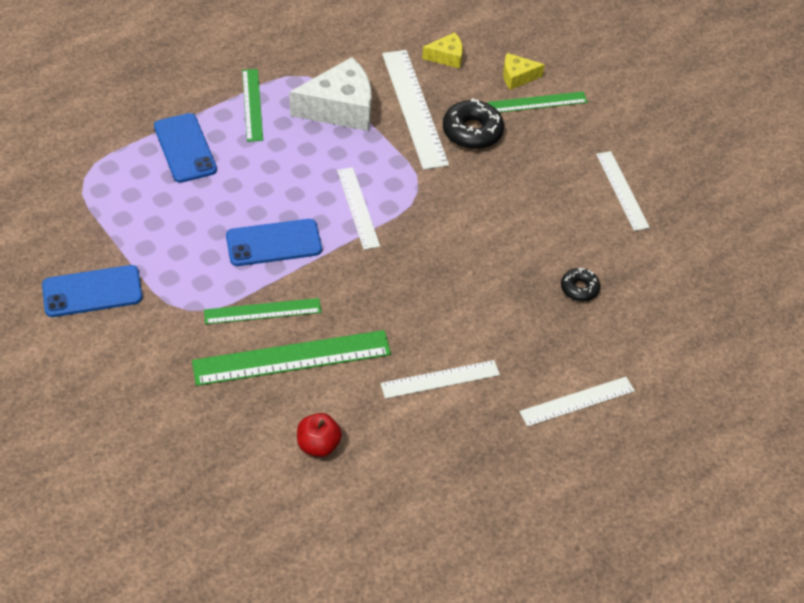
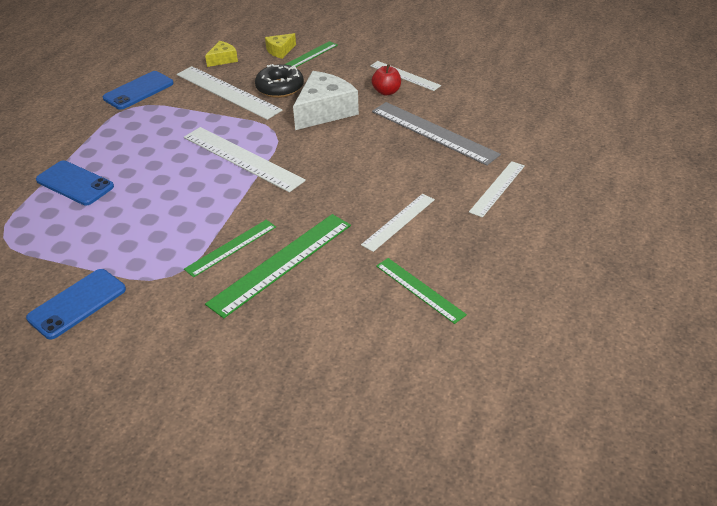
camera: 30 degrees left, 10 degrees down
blue phone [226,219,322,266] -> blue phone moved to [103,71,174,110]
green ruler [242,69,263,142] -> green ruler moved to [376,258,467,324]
white cheese [289,57,372,131] -> white cheese moved to [293,71,359,130]
red apple [297,413,342,457] -> red apple moved to [372,64,401,95]
white ruler [337,167,380,250] -> white ruler [184,127,306,192], size x1.65
black donut [561,268,600,301] -> grey ruler [372,102,501,166]

